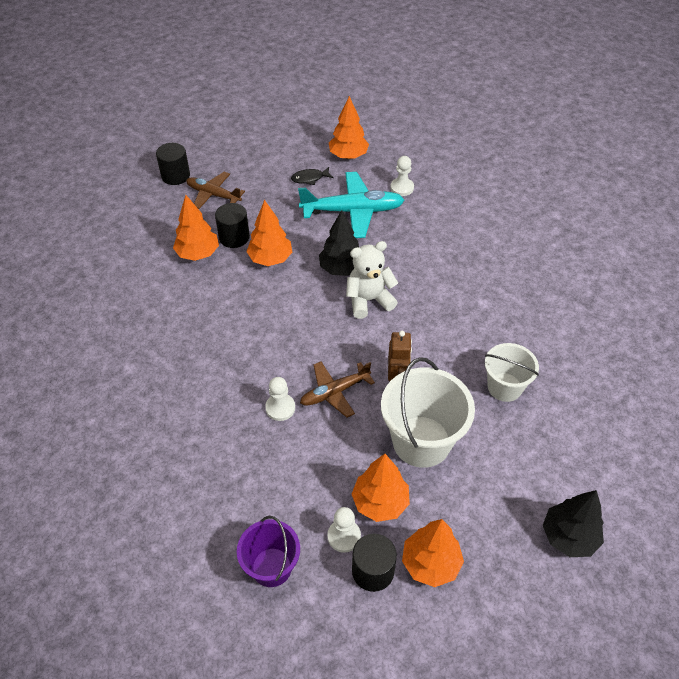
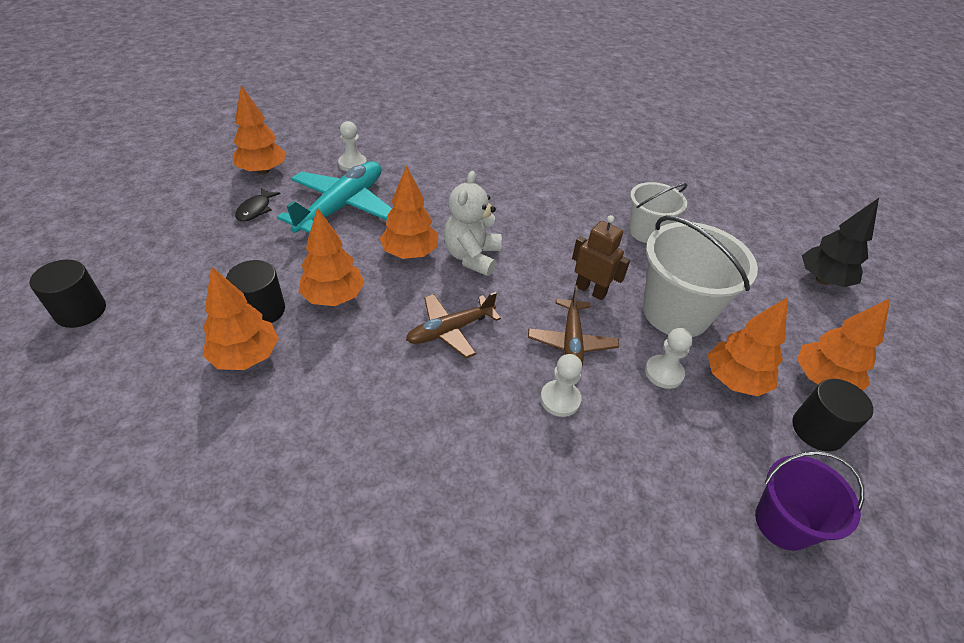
camera: 60 degrees left, 5 degrees down
brown plane [186,172,245,209] -> brown plane moved to [406,292,501,358]
black tree [319,210,359,276] -> orange tree [379,166,438,259]
white pawn [327,507,361,553] -> white pawn moved to [645,328,693,389]

